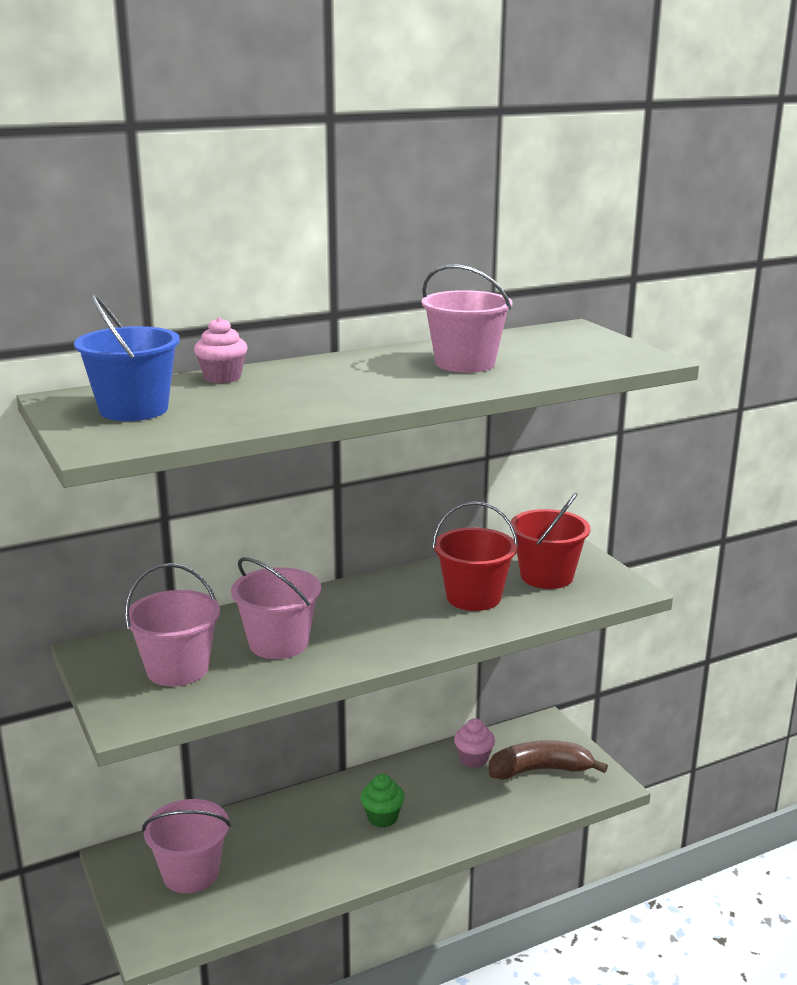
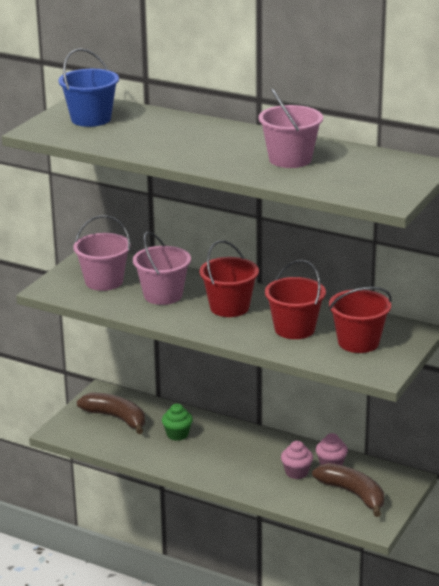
camera: 55 degrees right, 5 degrees up
pink bucket [142,799,231,893] -> brown banana [77,393,145,434]
pink cupcake [194,317,248,383] -> pink cupcake moved to [281,441,313,479]
green cupcake [361,774,405,828] -> green cupcake moved to [162,404,193,441]
none -> red bucket [199,240,259,317]

